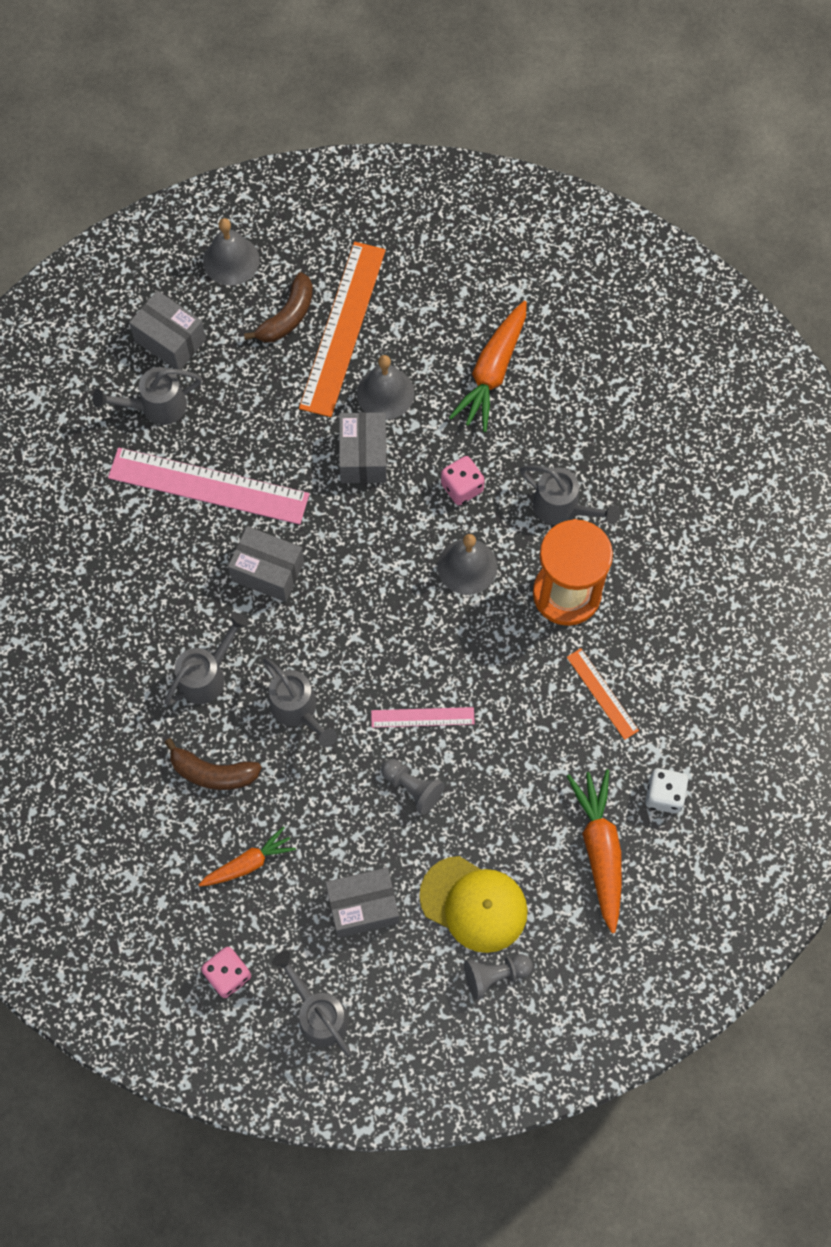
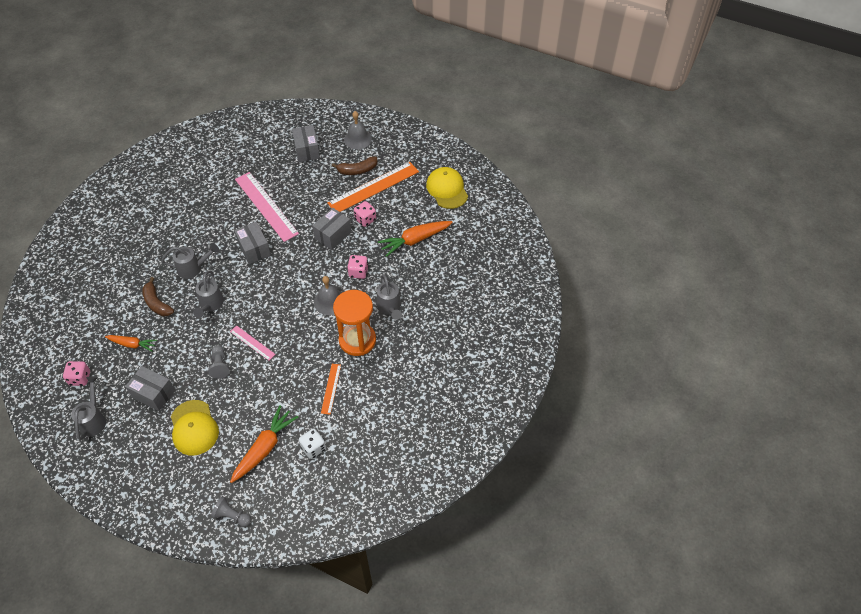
camera: 40 degrees right, 15 degrees down
grey watering can [92,367,202,425] -> none
grey bell [357,355,415,420] -> pink dice [354,201,376,227]
grey pawn [464,954,533,1000] -> grey pawn moved to [211,496,251,527]
none -> yellow cap [426,167,468,209]

